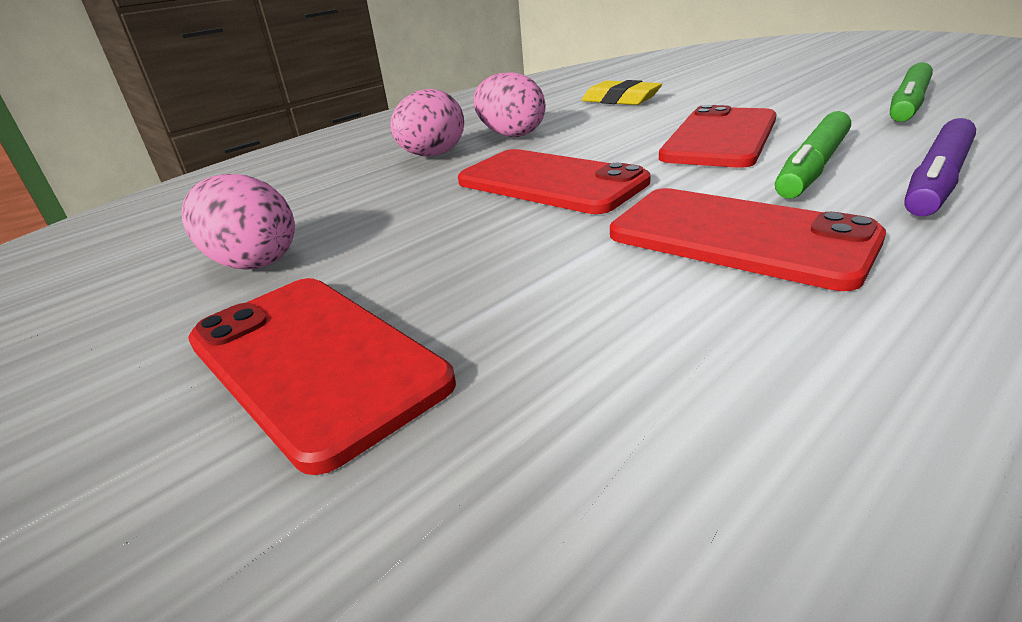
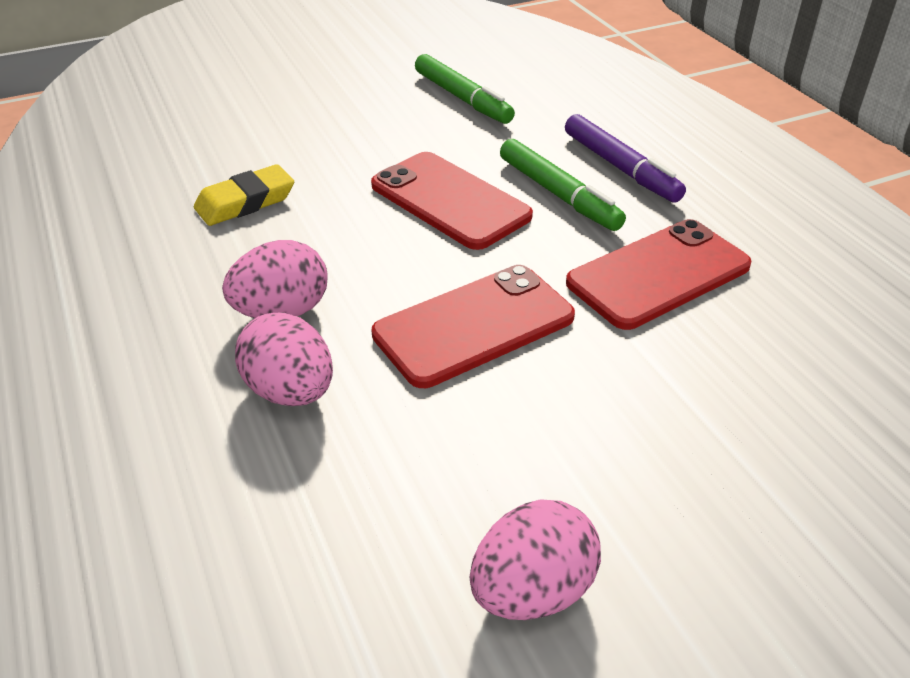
camera: 75 degrees left, 10 degrees up
red phone [188,278,456,475] -> none

